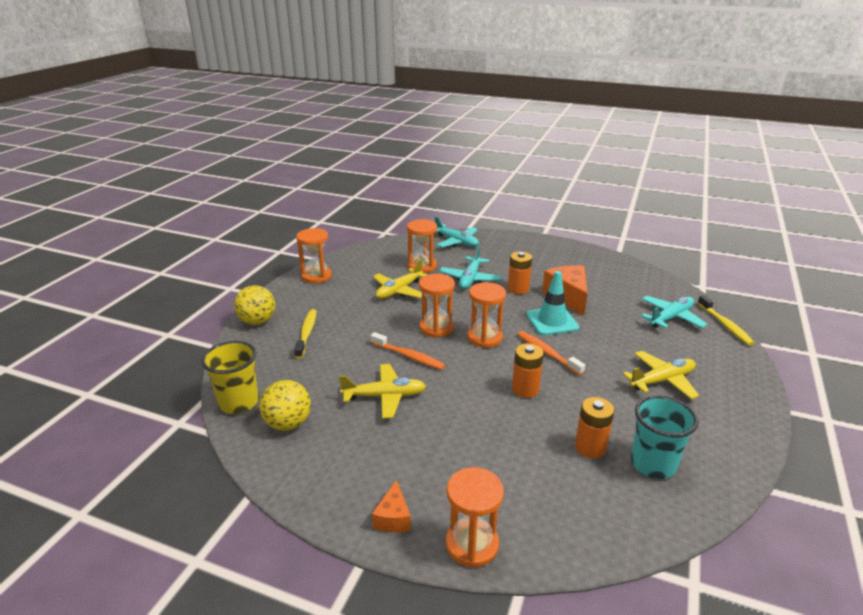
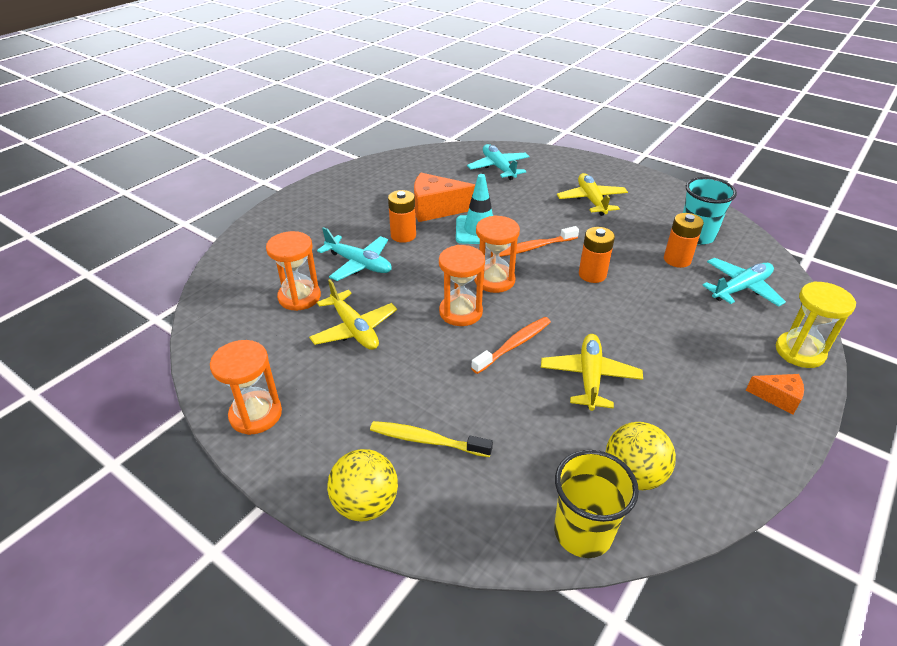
camera: 75 degrees left, 10 degrees up
turquoise plane [435,216,479,247] -> turquoise plane moved to [702,258,786,307]
orange hourglass [446,467,504,568] -> yellow hourglass [776,281,856,368]
yellow toothbrush [698,295,755,346] -> none

